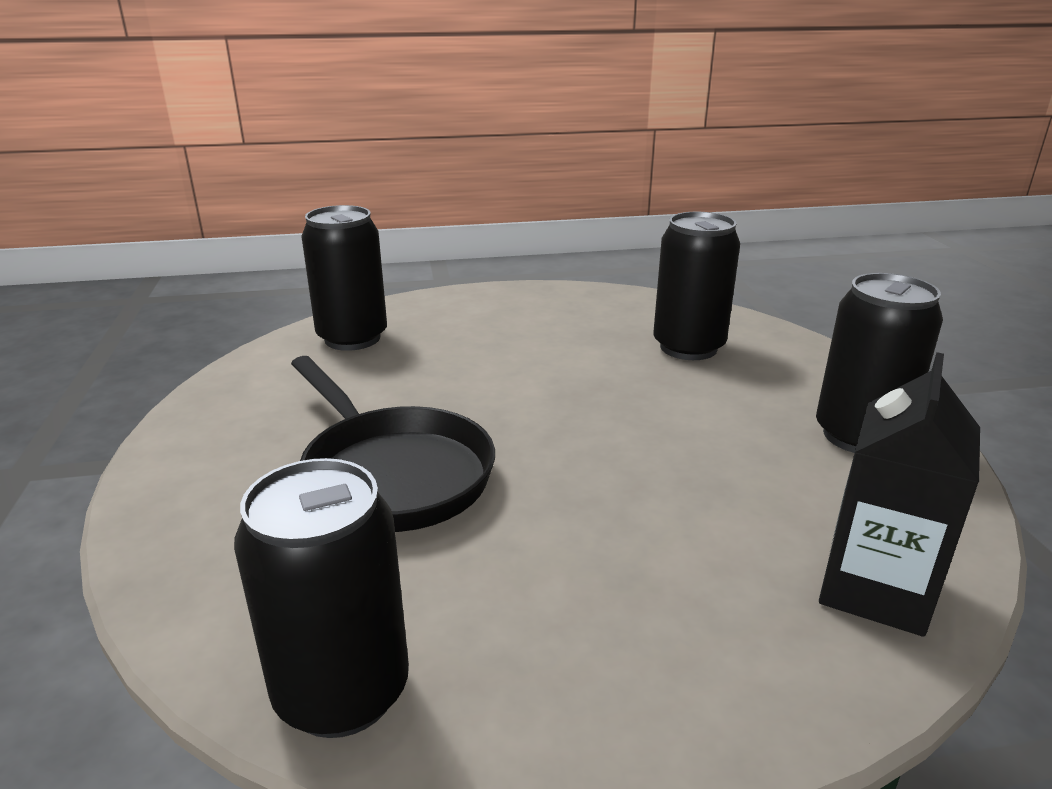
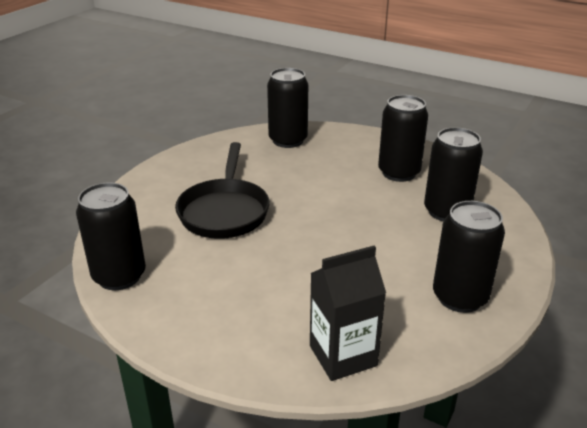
camera: 40 degrees right, 5 degrees up
none -> black can [378,95,428,182]

